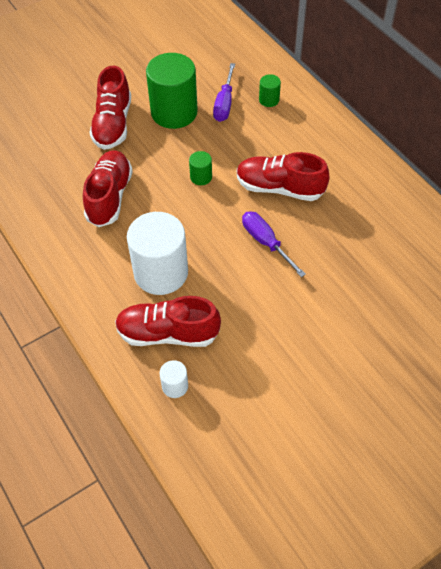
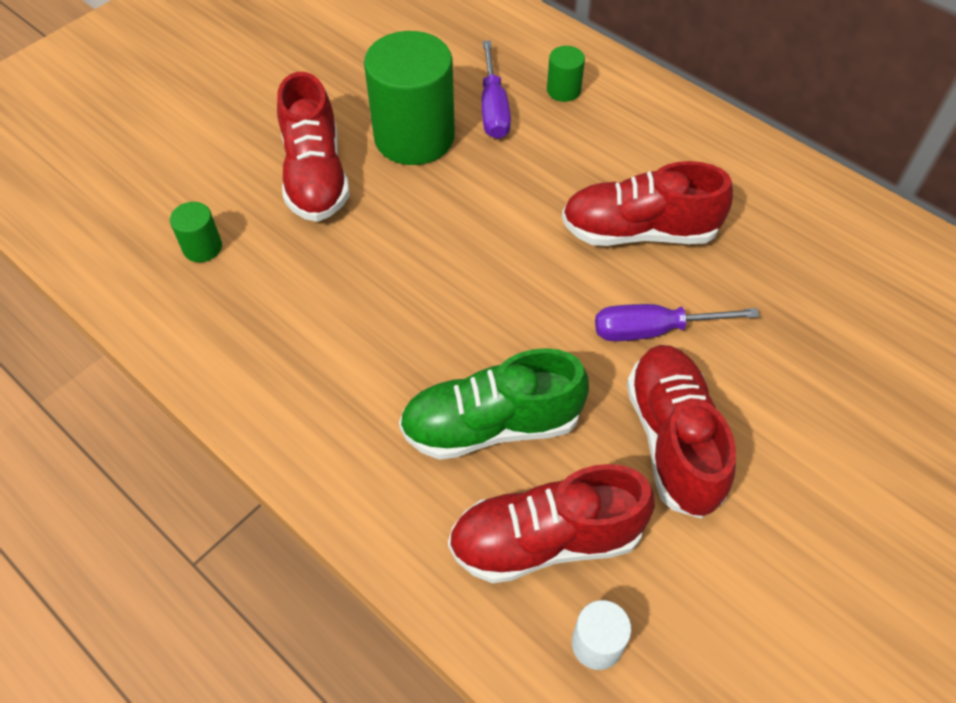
camera: 15 degrees left, 0 degrees up
red shoe [83,150,133,227] -> red shoe moved to [627,345,736,519]
white cylinder [127,212,188,295] -> green shoe [399,348,589,460]
green cylinder [189,151,212,185] -> green cylinder moved to [170,202,222,262]
purple screwdriver [242,211,306,277] -> purple screwdriver turned 45 degrees counterclockwise [595,304,760,341]

